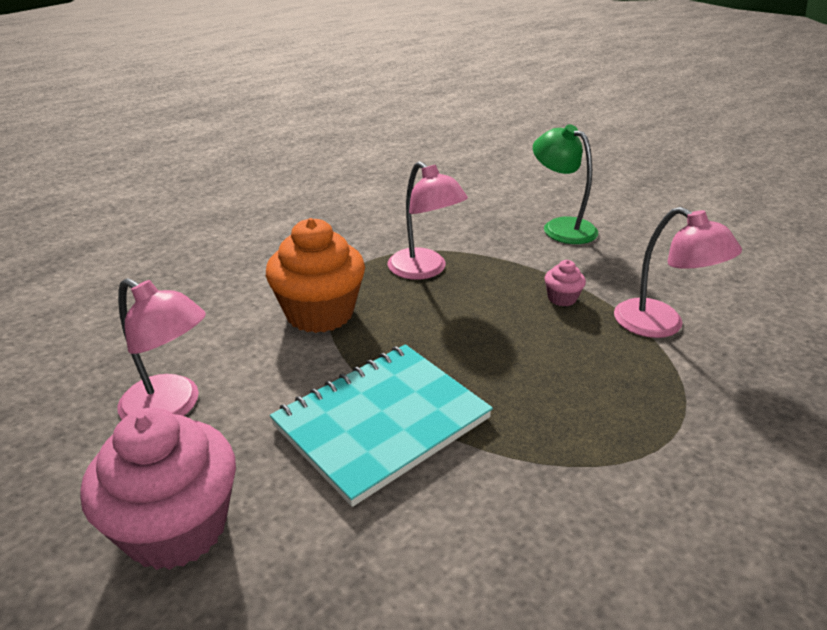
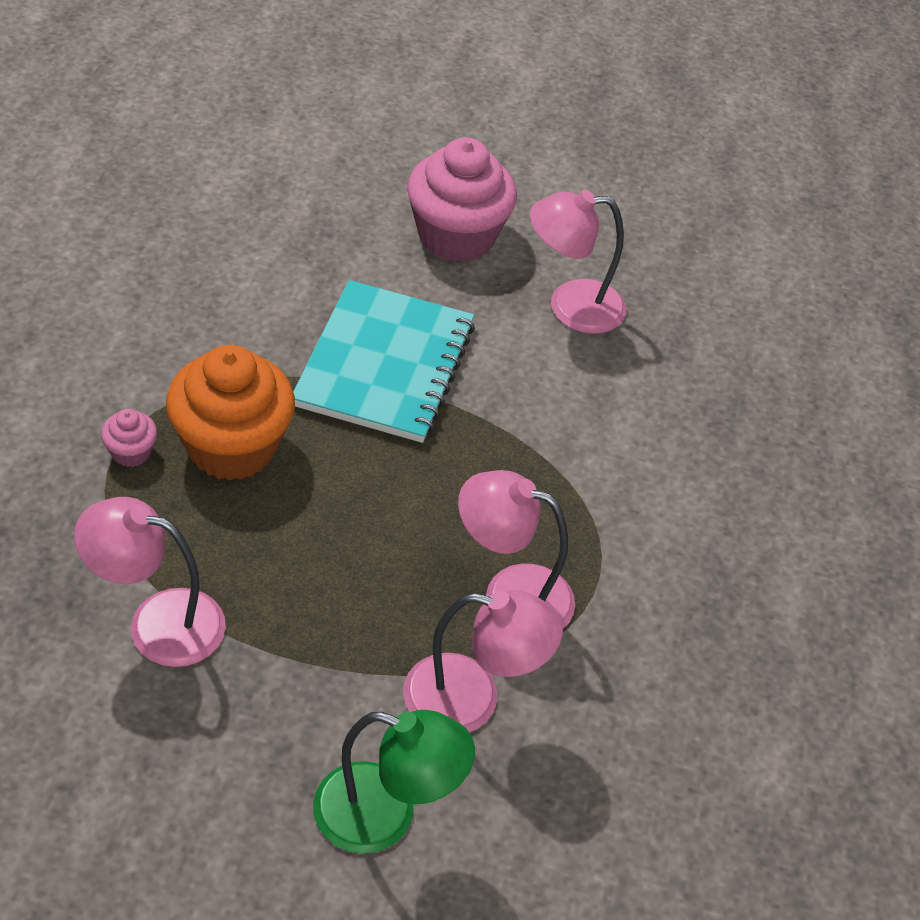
camera: 140 degrees right, 15 degrees up
orange cupcake [266,218,365,333] -> orange cupcake moved to [166,345,295,481]
pink cupcake [545,260,586,306] -> pink cupcake moved to [101,409,157,467]
none -> pink lamp [403,590,563,732]

